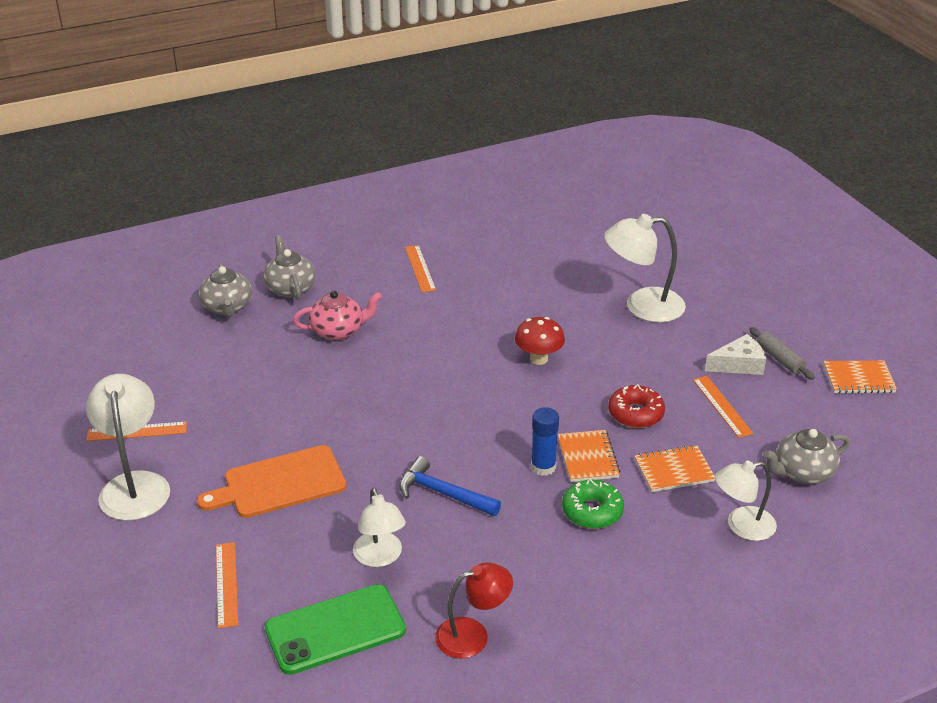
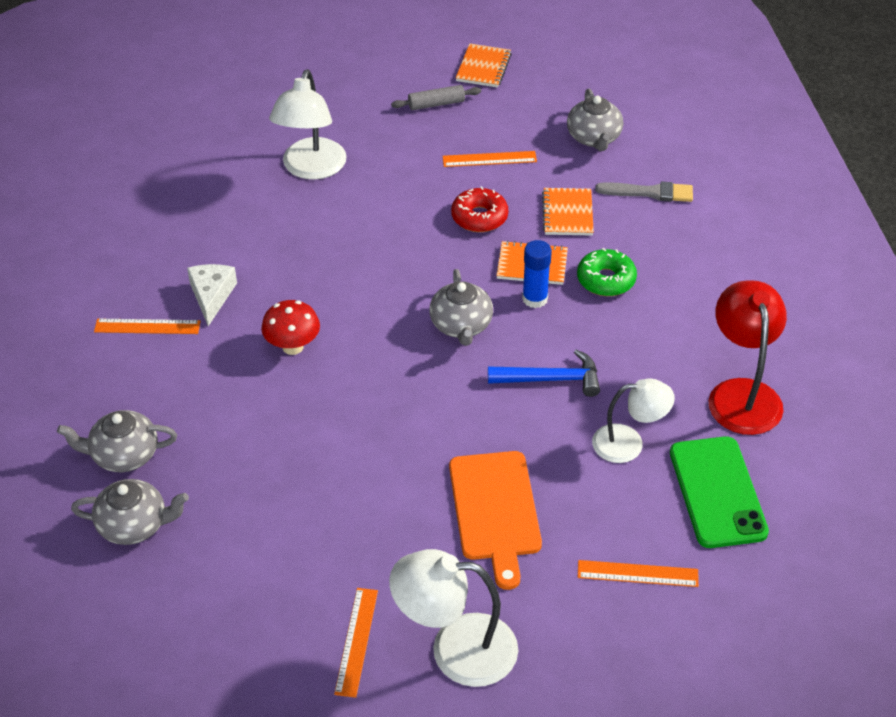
camera: 75 degrees left, 10 degrees up
pink teapot [293,291,382,340] -> none
blue hammer [399,456,501,516] -> blue hammer turned 135 degrees counterclockwise [488,350,600,397]
red lamp [435,562,513,659] -> red lamp [709,280,787,435], size x1.50
red mushroom [515,317,565,365] -> red mushroom moved to [261,300,320,355]
white cheese [705,334,766,375] -> white cheese moved to [187,264,237,326]
white lamp [715,460,777,541] -> grey brush [595,182,693,202]
none -> grey teapot [430,269,493,346]

